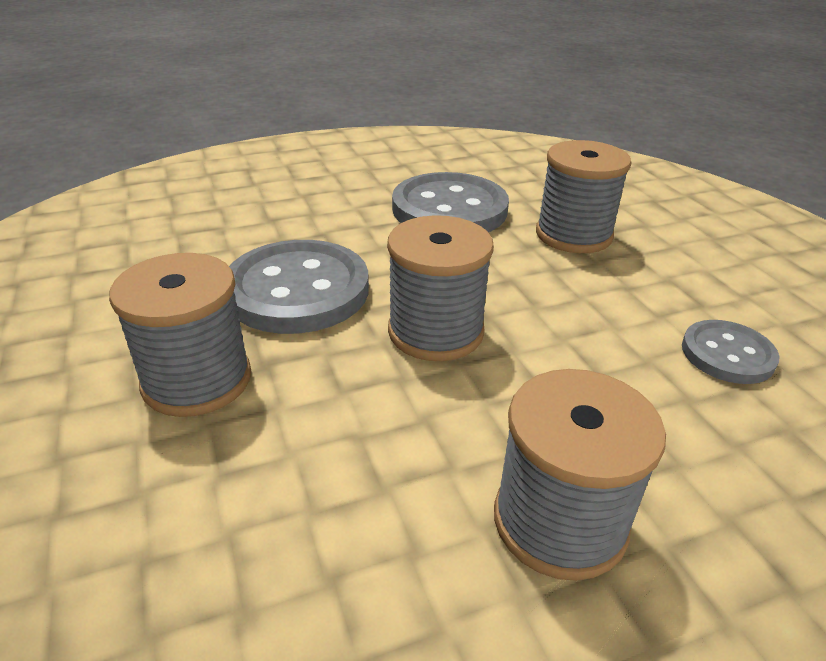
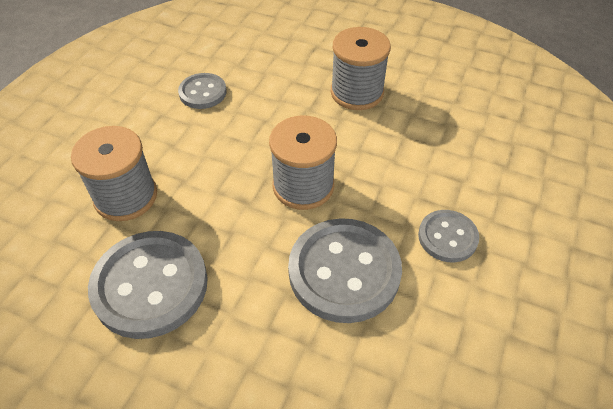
camera: 135 degrees left, 15 degrees up
grey spool [109,253,251,417] -> grey button [418,210,479,262]

